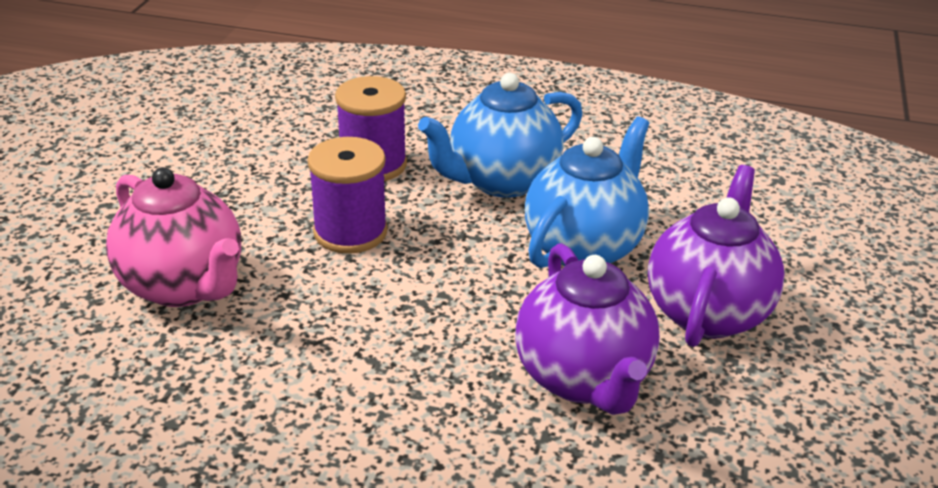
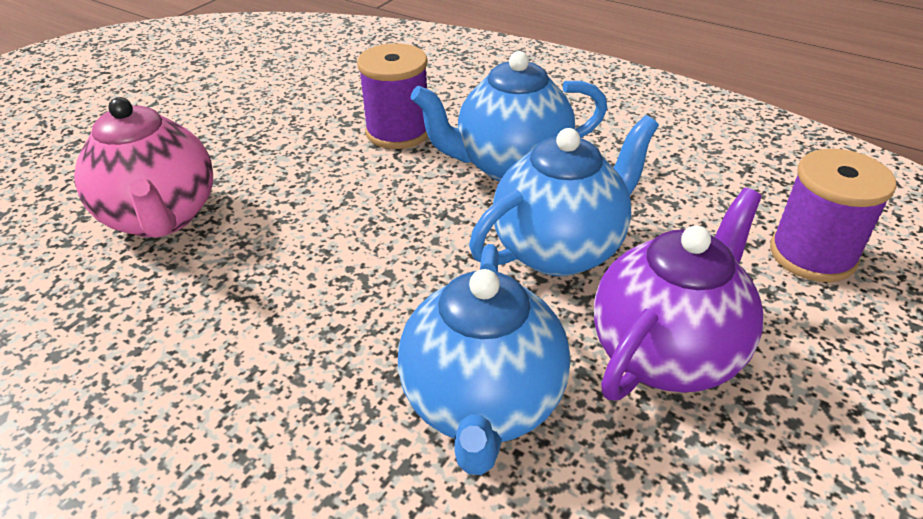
camera: 20 degrees right, 5 degrees up
purple spool [307,137,388,254] -> purple spool moved to [770,149,897,282]
purple teapot [515,243,660,415] -> blue teapot [398,244,570,475]

